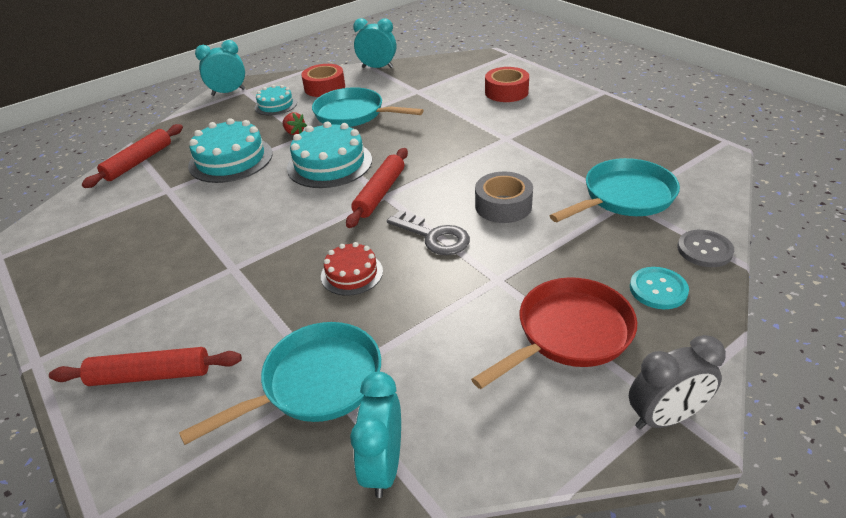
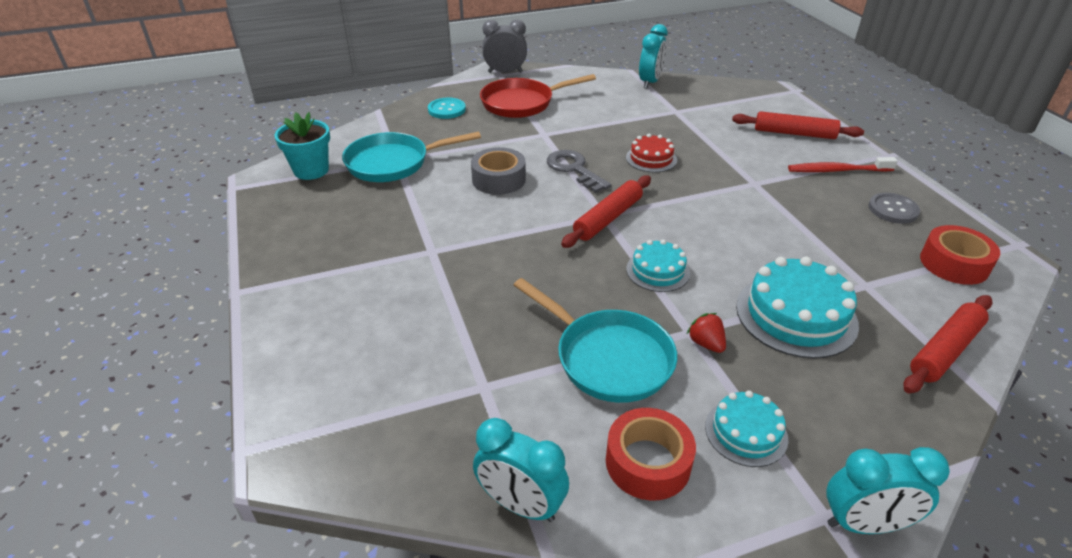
camera: 165 degrees left, 0 degrees up
turquoise pan [179,322,381,445] -> none
turquoise cake [287,122,372,188] -> turquoise cake [626,239,690,292], size x0.58
red tape [485,67,529,102] -> red tape moved to [920,225,1000,285]
grey button [677,230,734,267] -> grey button moved to [869,193,920,224]
none -> turquoise flower pot [274,112,330,180]
none -> red toothbrush [788,157,898,172]

